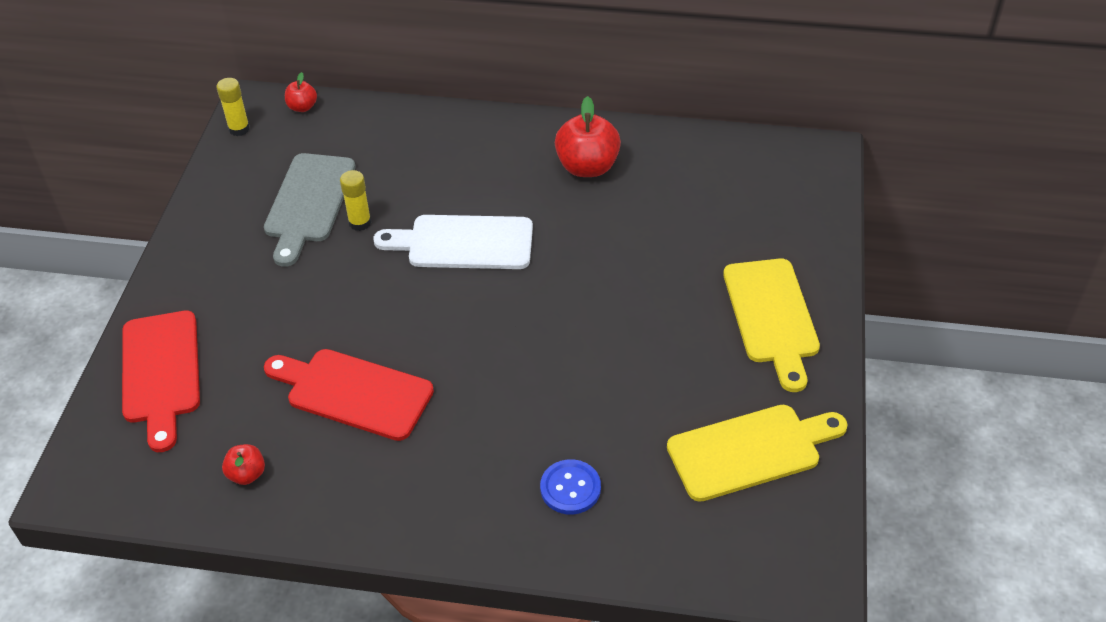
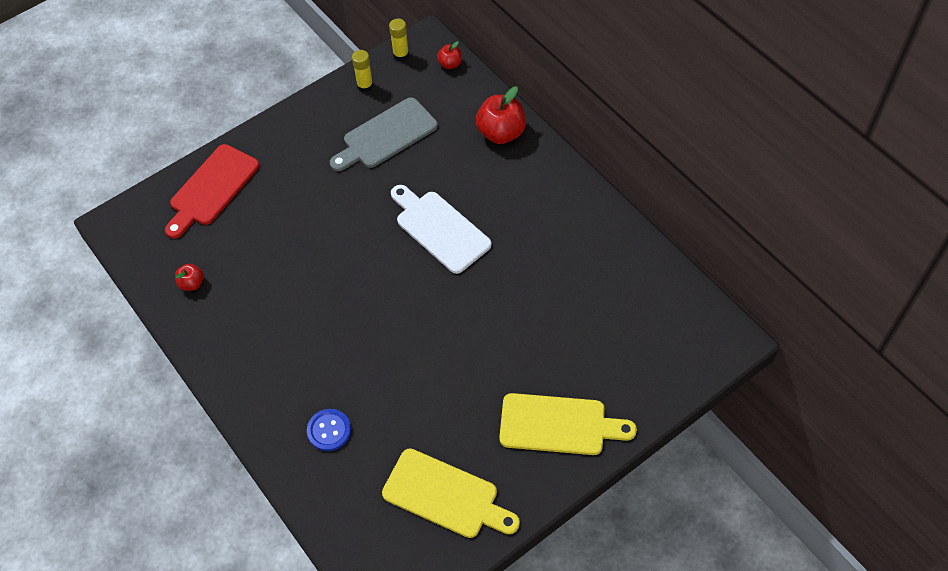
camera: 45 degrees right, 10 degrees up
red cutting board [264,349,434,441] -> none
yellow glue stick [340,170,371,231] -> yellow glue stick moved to [352,50,373,92]
red apple [555,96,621,177] -> red apple moved to [476,86,526,144]
yellow cutting board [723,259,820,392] -> yellow cutting board turned 120 degrees counterclockwise [499,393,637,455]

